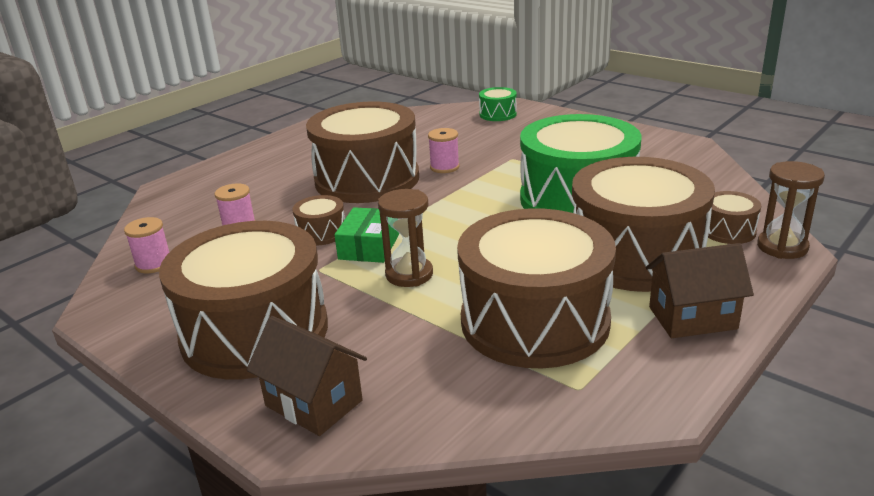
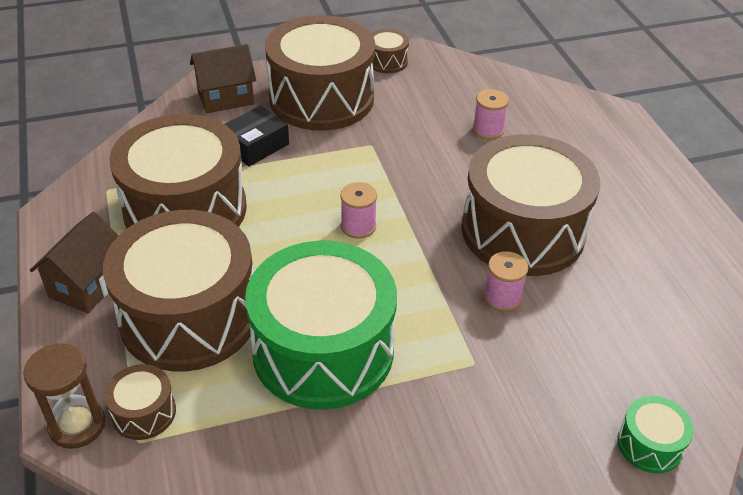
camera: 120 degrees right, 15 degrees up
pink spool [124,217,169,273] -> pink spool moved to [340,182,377,239]
brown drum [292,195,345,245] -> brown drum moved to [371,29,409,73]
green box [335,207,399,263] -> none
brown hourglass [378,189,433,287] -> none
none -> black box [225,105,289,166]

